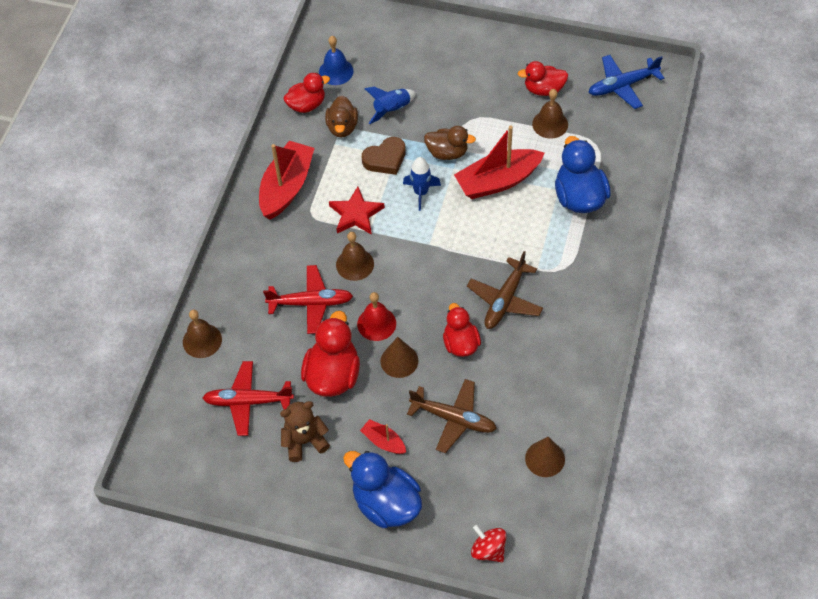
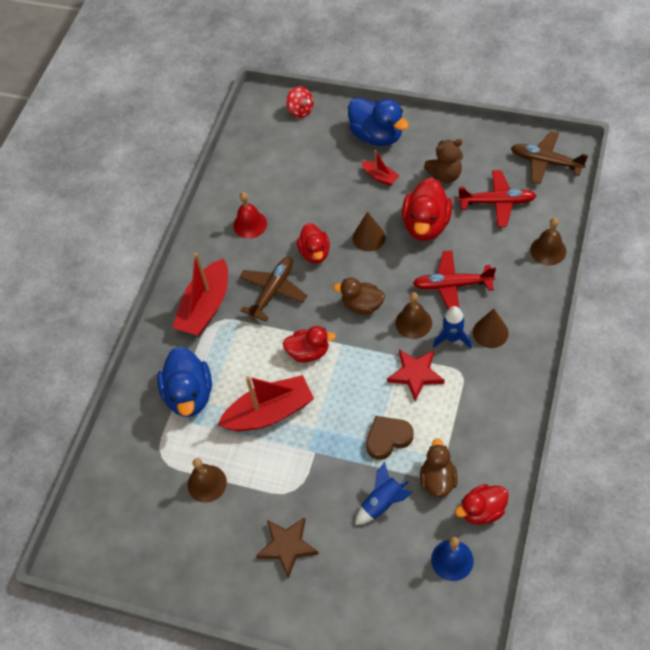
camera: 175 degrees left, 0 degrees up
red boat [259,141,315,220] -> red boat moved to [172,252,228,336]
red bell [357,292,396,341] -> red bell moved to [233,192,267,239]
blue rocket [403,157,441,211] -> blue rocket moved to [433,306,472,349]
brown plane [407,379,497,453] -> brown plane moved to [511,131,588,184]
brown duck [424,126,476,160] -> brown duck moved to [333,278,385,315]
red duck [518,61,568,96] -> red duck moved to [283,326,336,362]
brown cone [525,437,565,477] -> brown cone moved to [473,309,509,348]
blue plane [588,55,664,109] -> none
none -> brown star [256,517,319,579]

